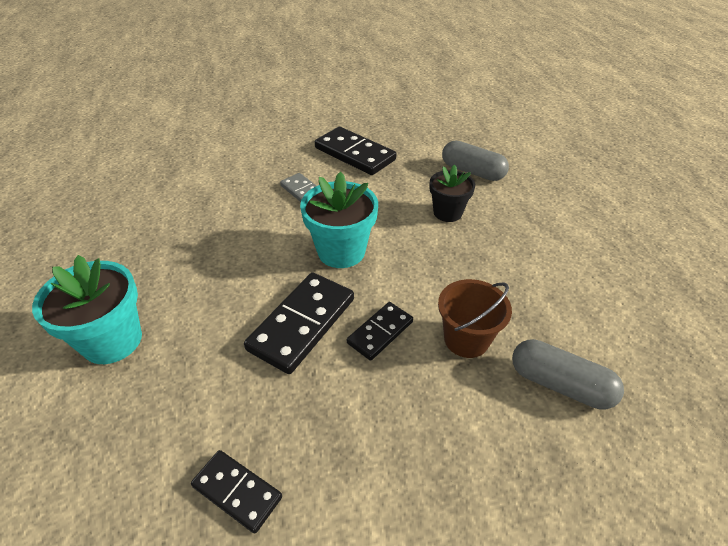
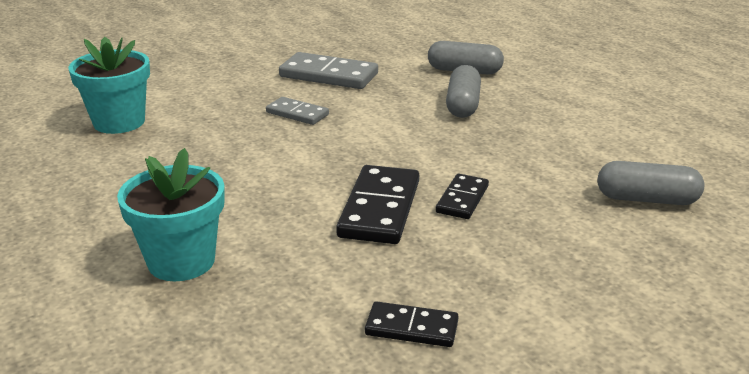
camera: 20 degrees left, 15 degrees down
turquoise flower pot [300,172,378,268] -> turquoise flower pot moved to [69,37,150,134]
black domino [315,127,397,175] -> grey domino [279,52,378,89]
black flower pot [429,165,475,222] -> grey capsule [446,65,481,118]
brown bucket [438,279,512,358] -> none

